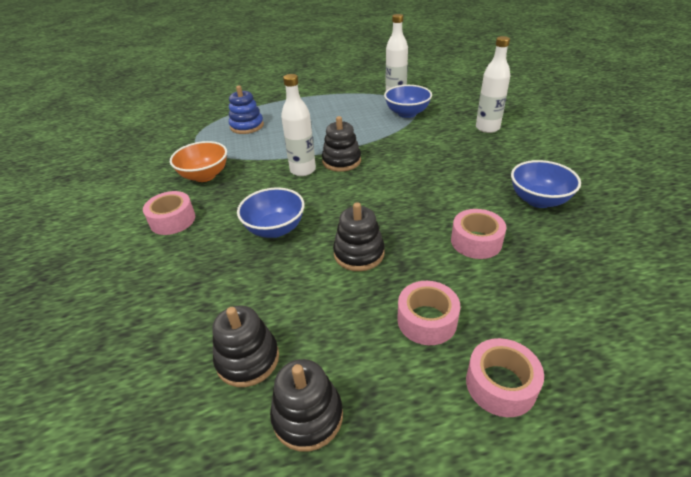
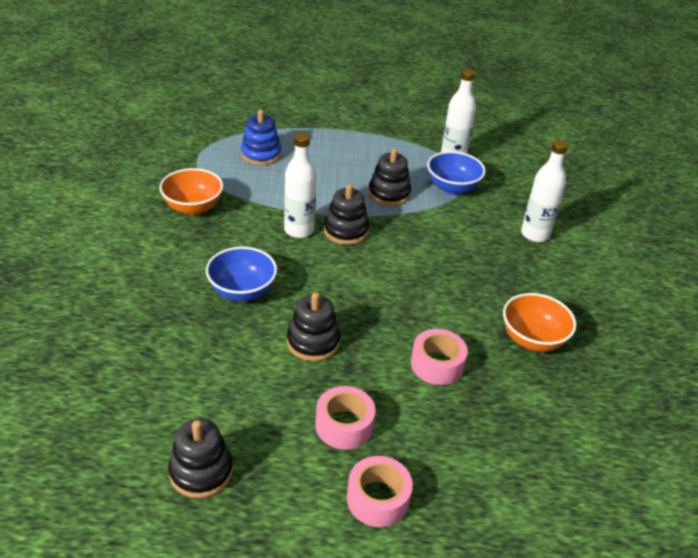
camera: 10 degrees right, 0 degrees up
pink tape [143,191,195,235] -> none
black stacking toy [212,306,279,387] -> black stacking toy moved to [368,148,411,206]
blue bowl [511,160,581,208] -> orange bowl [503,293,577,352]

